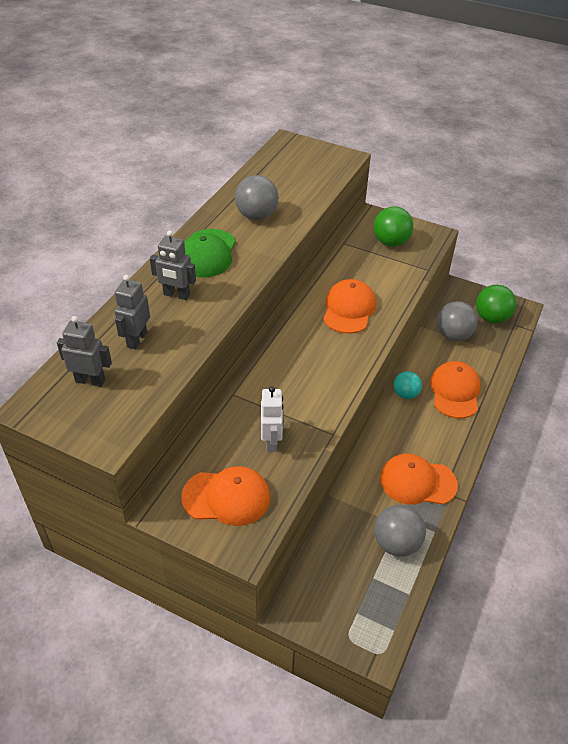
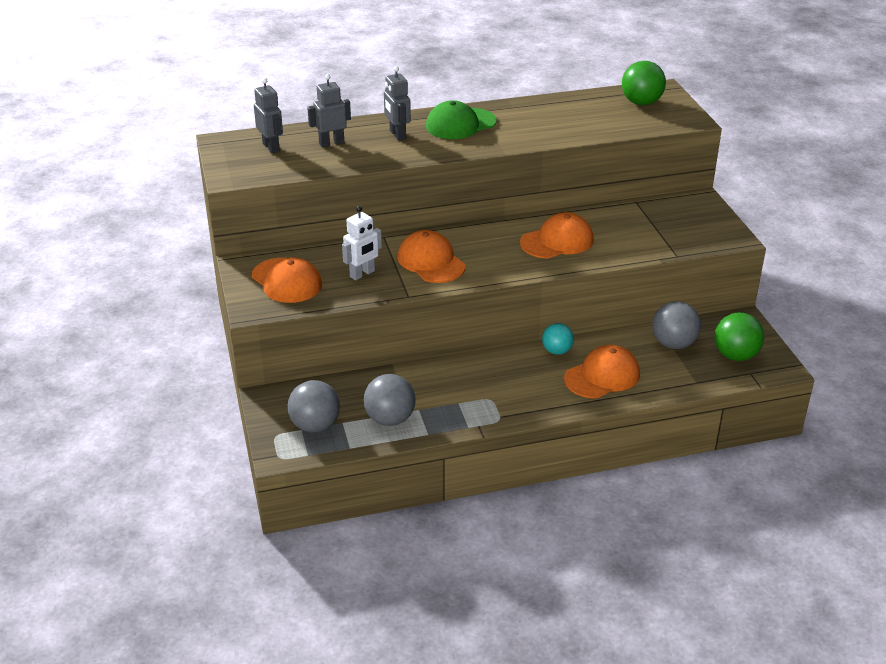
camera: 50 degrees right, 10 degrees down
grey ball [235,175,279,220] -> grey ball moved to [287,380,340,432]
green ball [374,207,413,247] -> green ball moved to [622,61,666,105]
orange cap [380,454,458,505] -> orange cap moved to [397,230,466,283]

